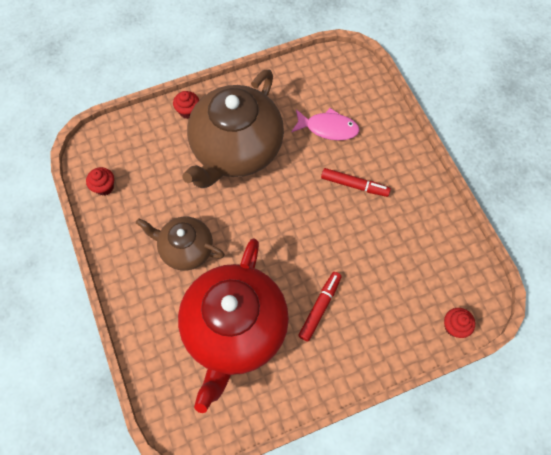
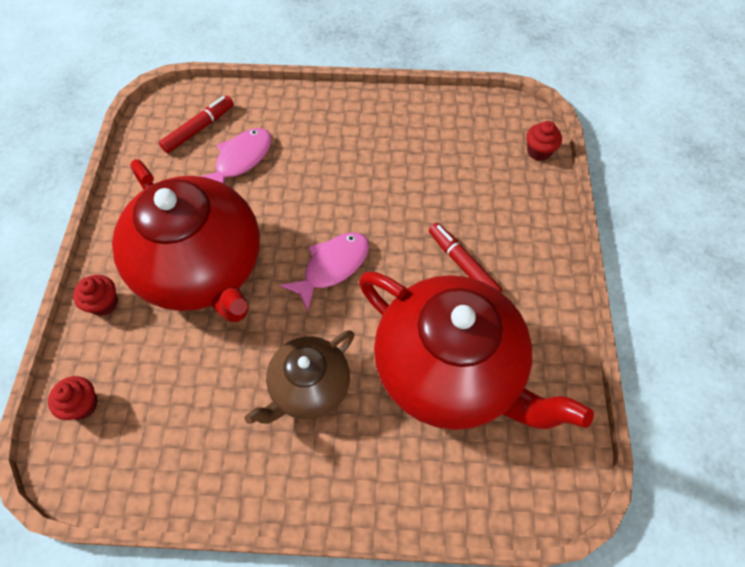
camera: 65 degrees left, 5 degrees down
red cupcake [86,167,114,196] -> red cupcake moved to [48,376,98,420]
brown teapot [182,69,284,188] -> red teapot [112,159,260,322]
red marker [321,168,391,197] -> red marker moved to [159,96,234,153]
none -> pink fish [280,232,369,311]

